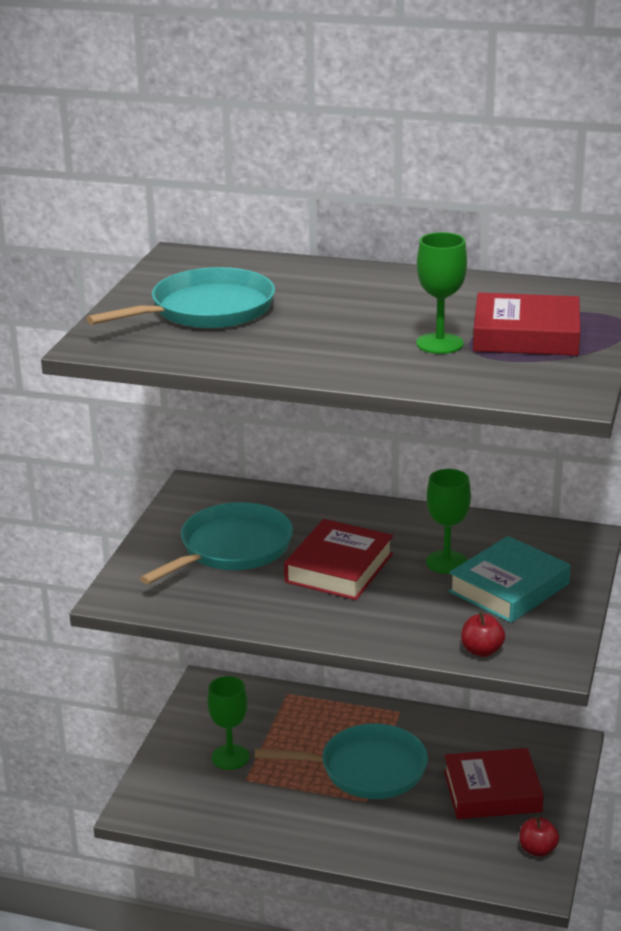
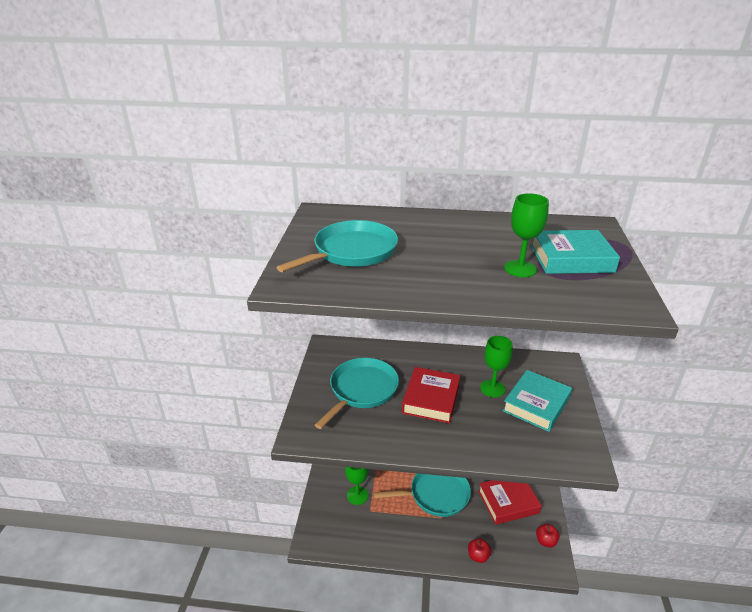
camera: 10 degrees left, 5 degrees up
red apple [461,611,505,657] -> red apple moved to [468,538,491,563]
red book [473,293,580,356] -> turquoise book [531,230,620,274]

